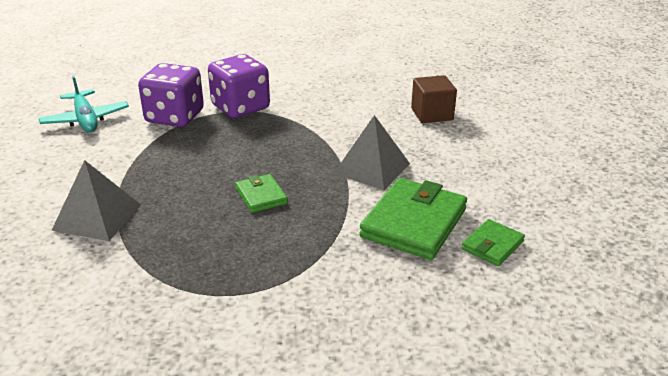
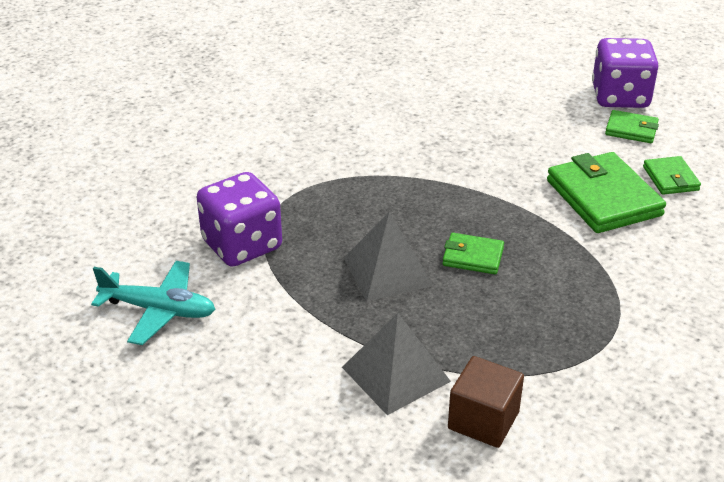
camera: 50 degrees left, 5 degrees up
purple dice [208,54,270,118] -> purple dice moved to [592,38,658,108]
grey pyramid [333,115,410,190] -> grey pyramid moved to [344,212,434,301]
brown cube [411,75,457,123] -> brown cube moved to [448,356,524,448]
none -> green wallet [605,110,659,143]

